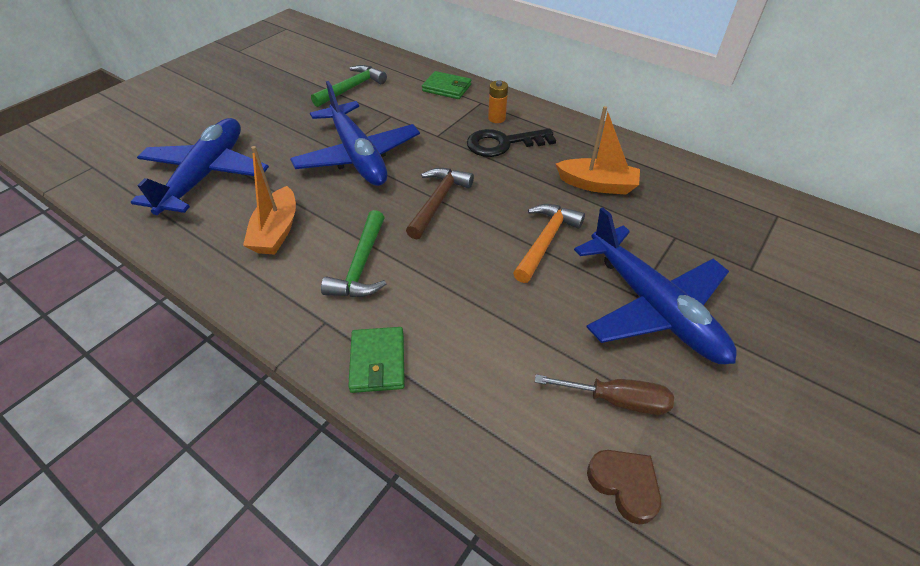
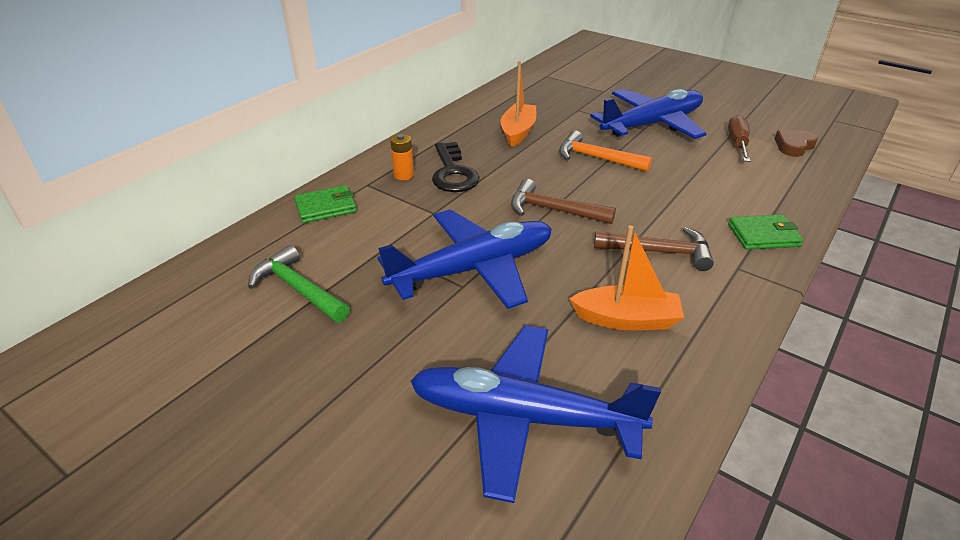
camera: 90 degrees left, 10 degrees down
green hammer [321,210,386,297] -> brown hammer [594,227,714,271]
green wallet [422,71,471,99] -> green wallet turned 45 degrees clockwise [294,185,356,223]

